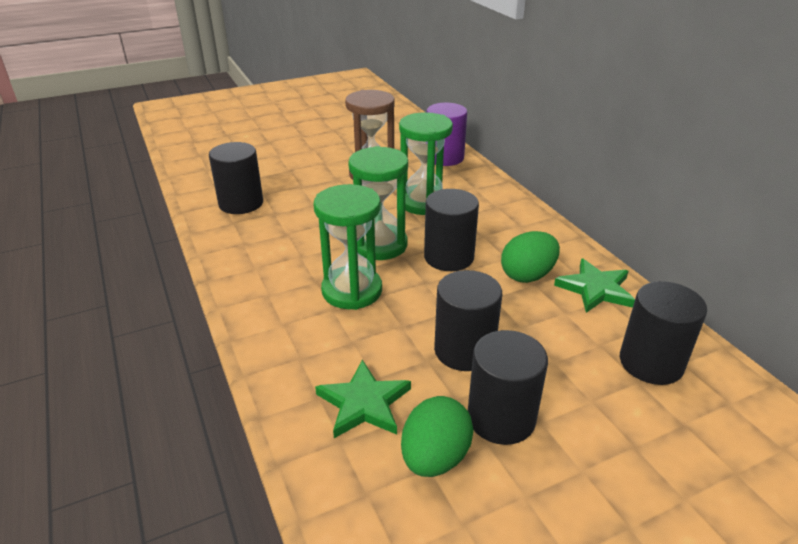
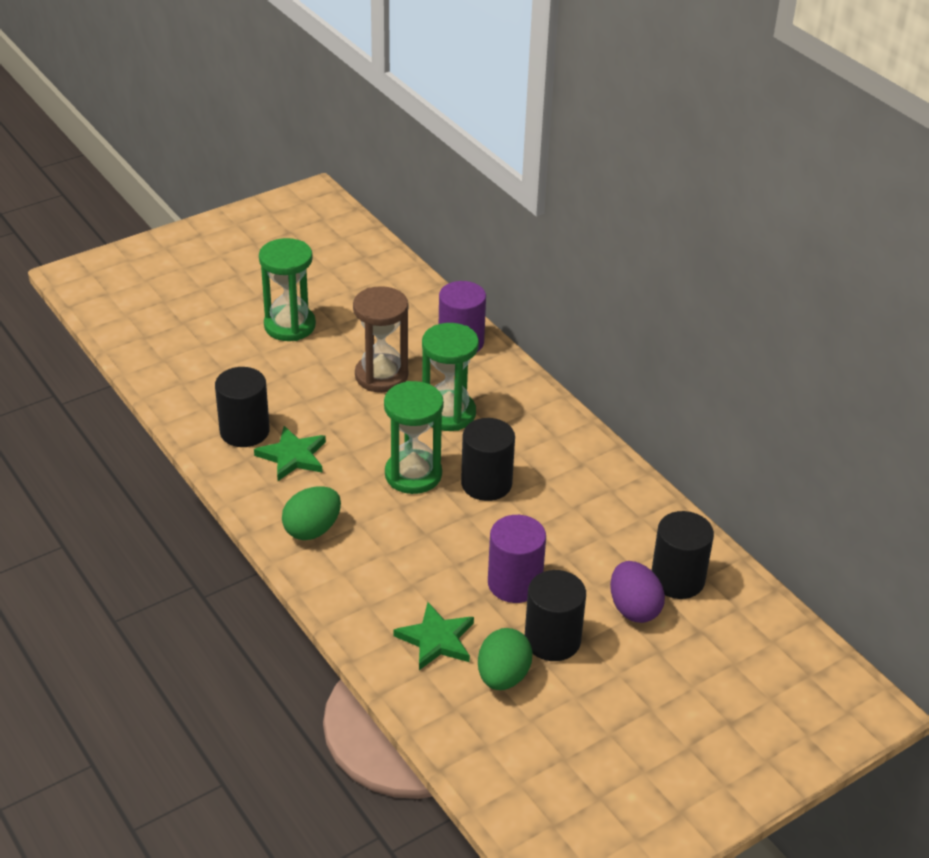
camera: 10 degrees left, 5 degrees up
green hourglass [314,184,382,310] -> green hourglass moved to [259,238,316,341]
black cylinder [434,270,502,371] -> purple cylinder [488,515,546,603]
green egg [501,231,560,283] -> green egg moved to [282,486,341,540]
green star [554,258,635,313] -> green star moved to [254,426,326,481]
none -> purple egg [610,561,665,623]

